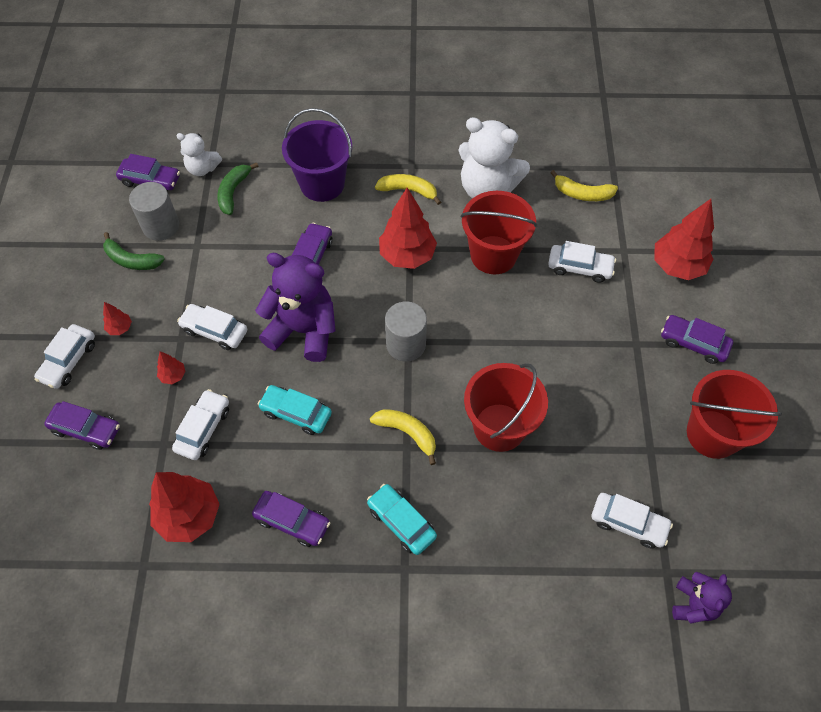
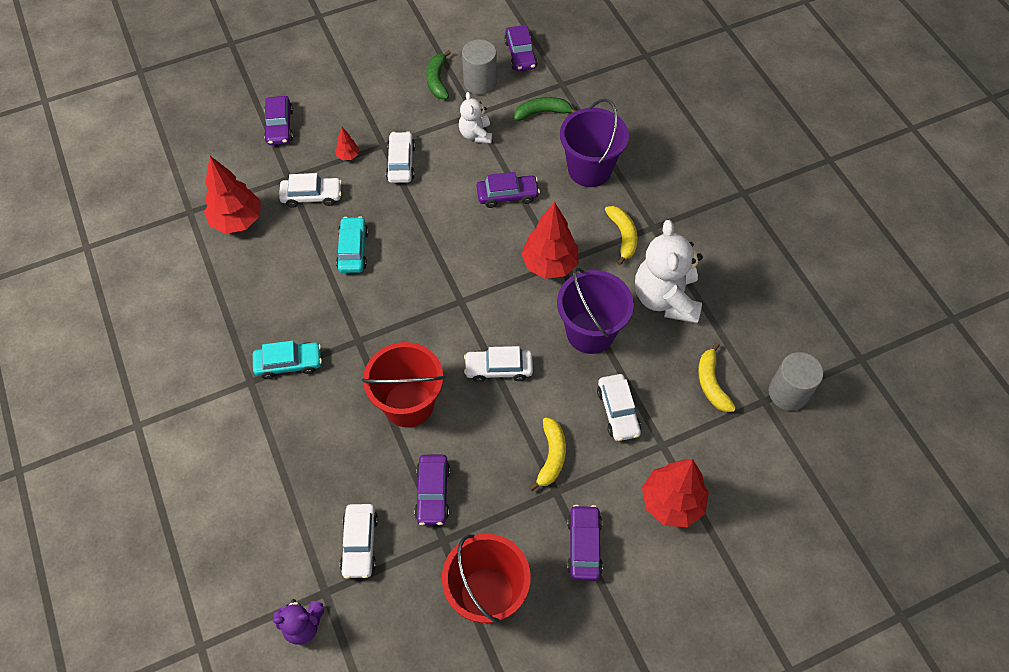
camera: 65 degrees right, 0 degrees up
white car [34,324,95,389] -> white car moved to [464,346,533,382]
red tree [103,302,132,335] -> none
white teddy bear [176,133,222,176] -> white teddy bear moved to [459,92,492,143]
purple car [252,491,330,547] -> purple car moved to [414,455,450,525]
purple teddy bear [255,253,336,362] -> none
turquoise car [367,484,437,555] -> turquoise car turned 60 degrees clockwise [253,341,322,379]
yellow banana [370,409,436,465] -> yellow banana moved to [529,417,566,491]
grey cylinder [385,301,427,362] -> grey cylinder moved to [769,352,823,411]
red bucket [461,191,537,274] -> purple bucket [557,268,634,354]

